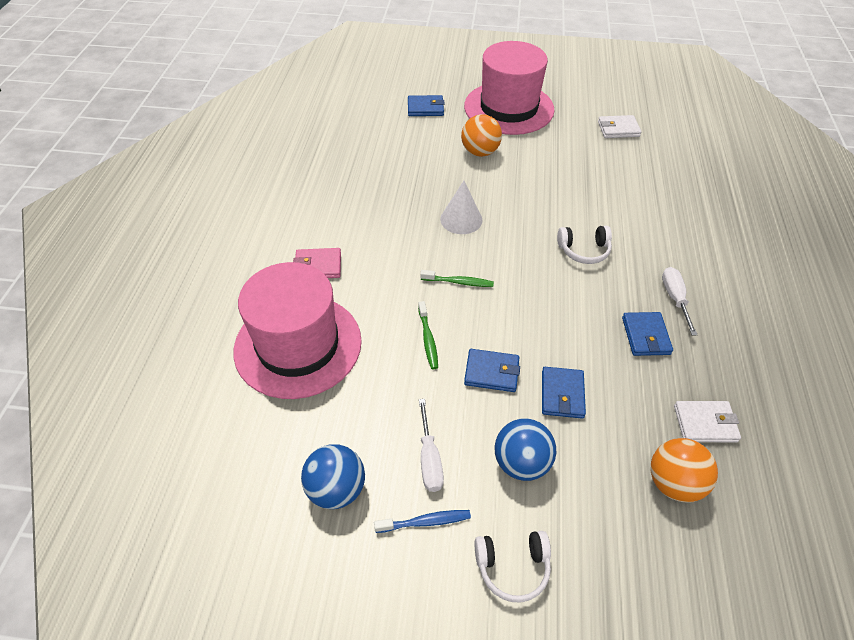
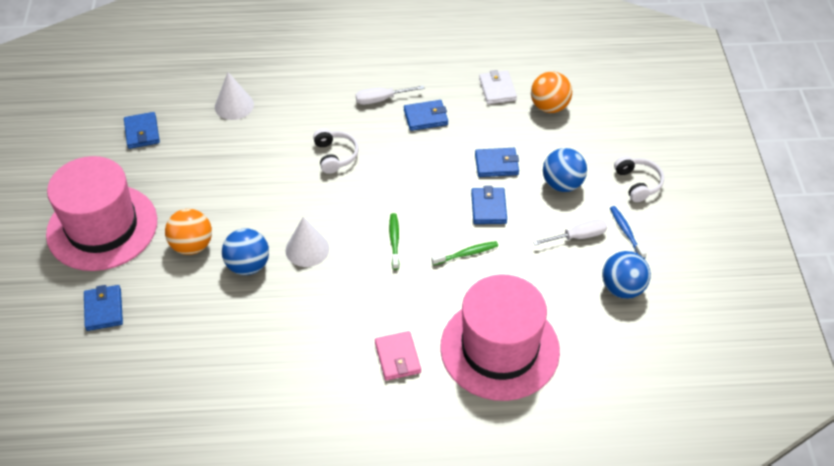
camera: 100 degrees left, 0 degrees up
white wallet [598,115,642,138] -> blue wallet [124,112,160,149]
none -> white cone [215,72,254,120]
none -> blue ball [222,229,269,275]

